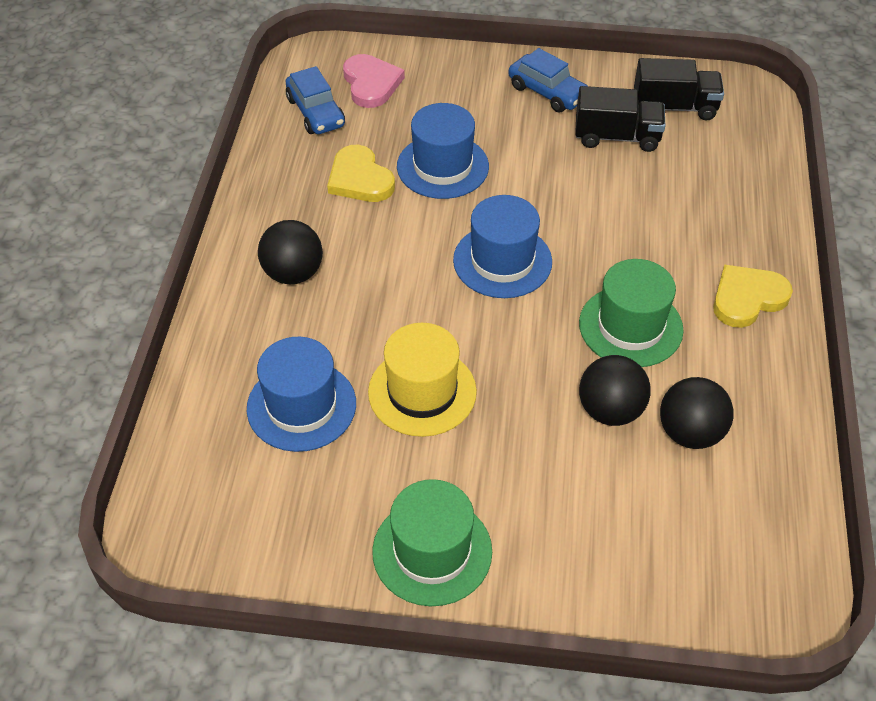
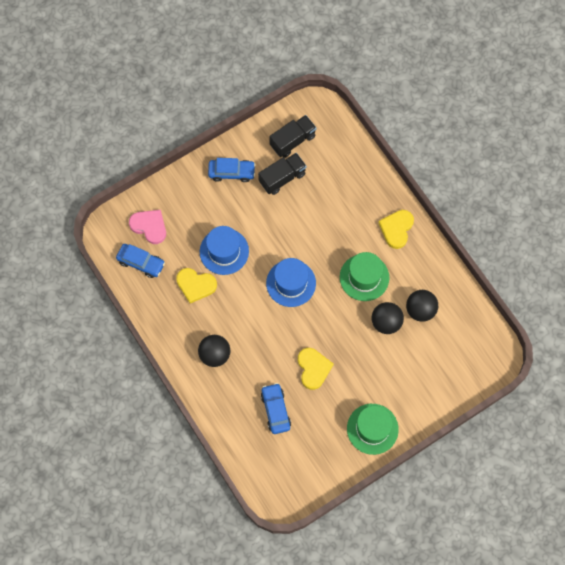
camera: 40 degrees left, 20 degrees up
blue hat [247,337,356,452] -> blue car [261,383,291,434]
yellow hat [368,323,477,437] -> yellow heart [298,348,334,390]

